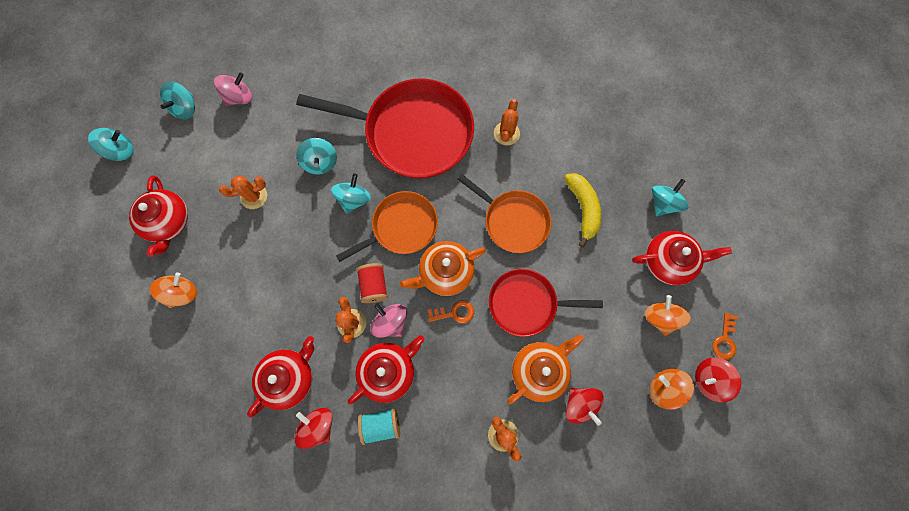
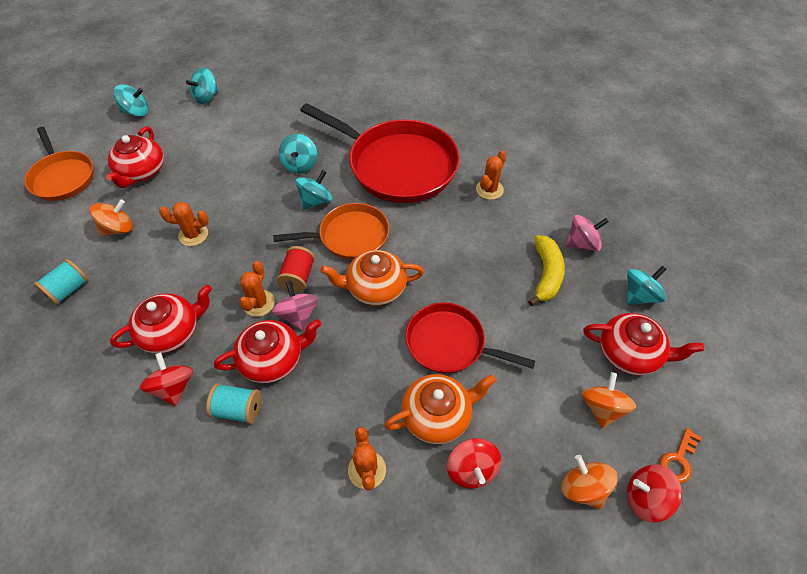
camera: 20 degrees right, 20 degrees down
pink spinning top [214,72,252,106] -> pink spinning top moved to [566,215,609,252]
orange cactus [219,176,267,209] -> orange cactus moved to [159,202,209,246]
orange key [428,300,474,323] -> none
orange pan [457,174,551,253] -> orange pan moved to [24,127,94,201]
none -> turquoise spool [34,259,89,305]

